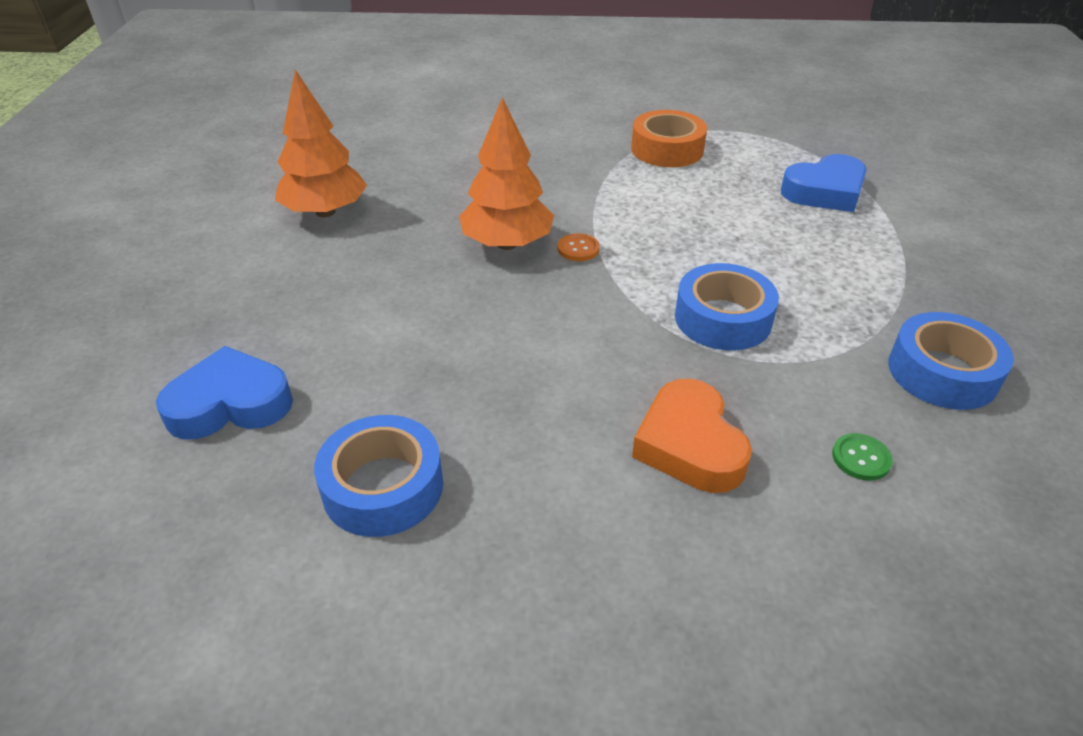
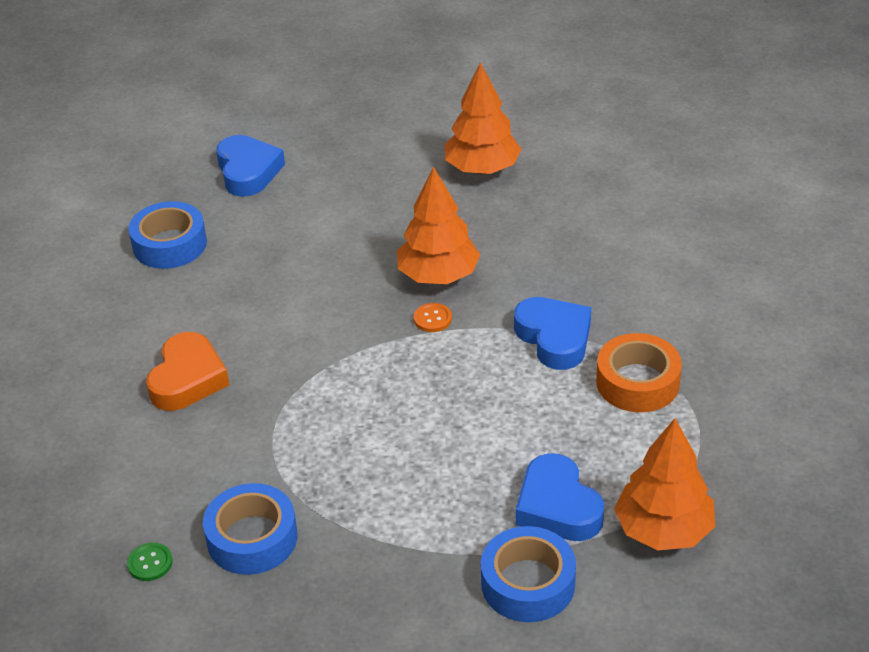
camera: 90 degrees right, 0 degrees up
orange heart [632,379,752,493] -> orange heart turned 120 degrees clockwise [146,332,229,411]
blue tape [675,263,779,350] -> blue tape moved to [481,526,576,622]
green button [832,433,893,481] -> green button moved to [127,542,173,581]
none -> blue heart [514,297,591,370]
none -> orange tree [614,418,715,551]

